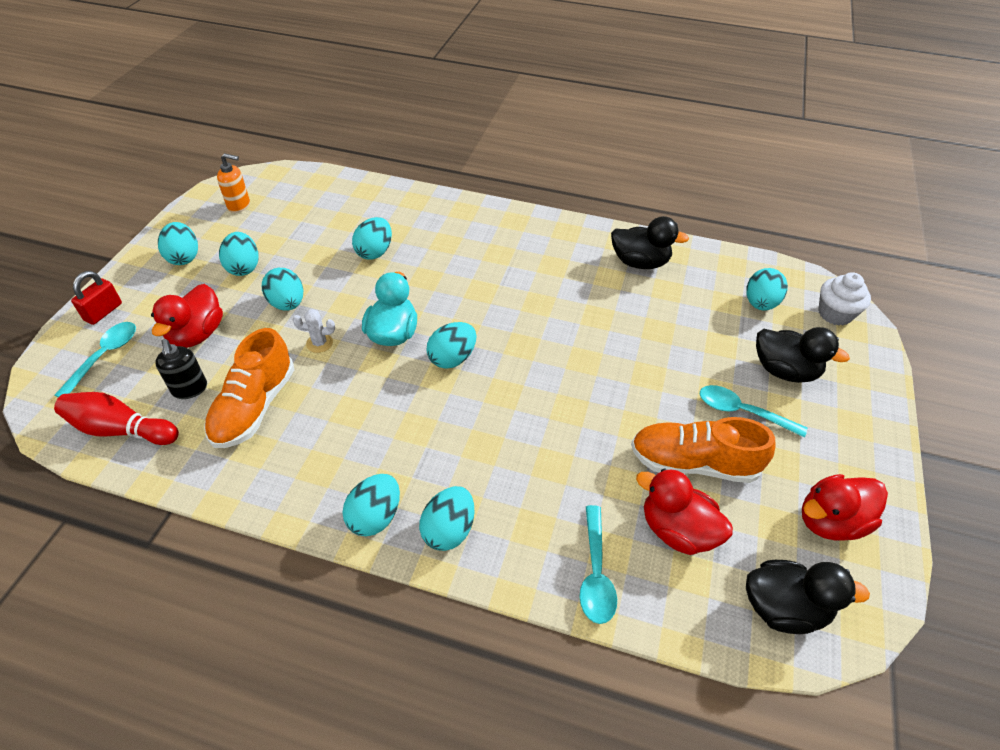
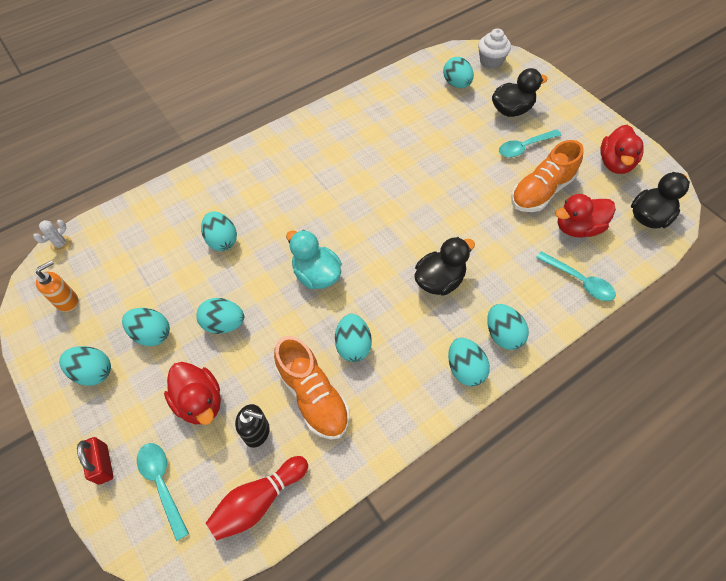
camera: 50 degrees left, 10 degrees up
white cactus [293,309,335,353] -> white cactus moved to [33,220,72,253]
turquoise egg [426,322,476,369] -> turquoise egg moved to [335,314,372,362]
black duck [611,216,689,269] -> black duck moved to [414,237,475,296]

